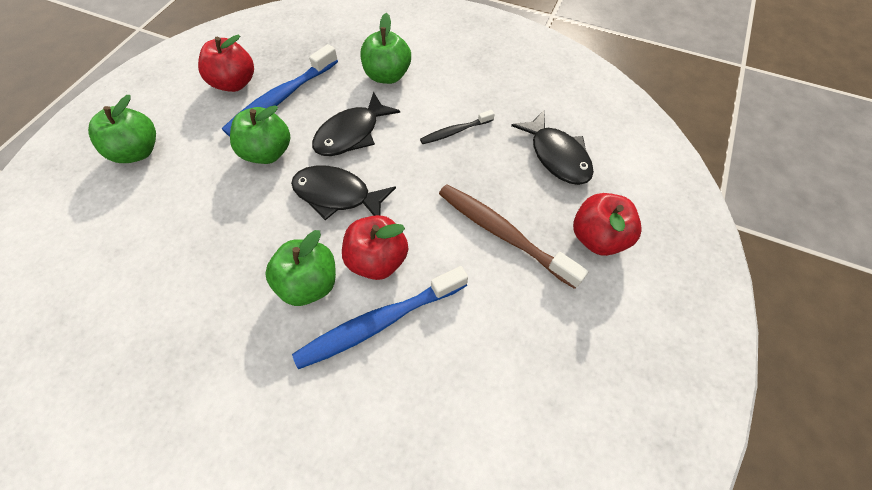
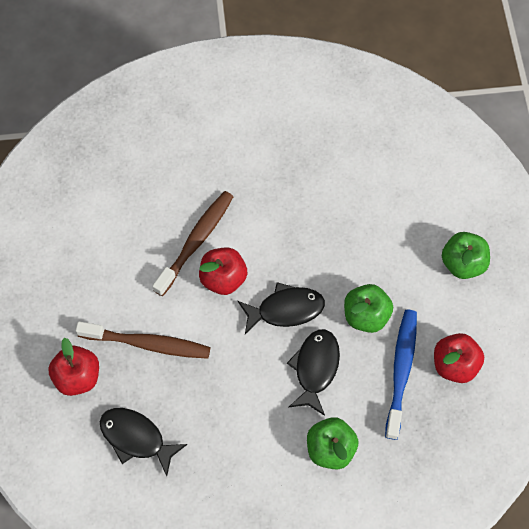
camera: 150 degrees right, 5 degrees up
green apple [265,230,336,306] -> none
blue toothbrush [292,266,468,369] -> brown toothbrush [152,191,233,296]
black toothbrush [420,110,495,144] -> none

